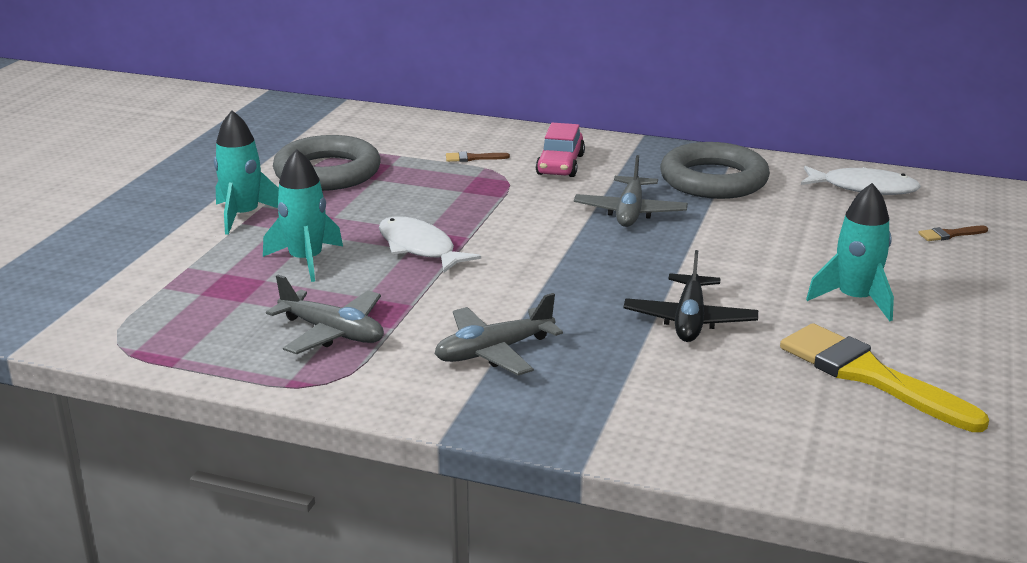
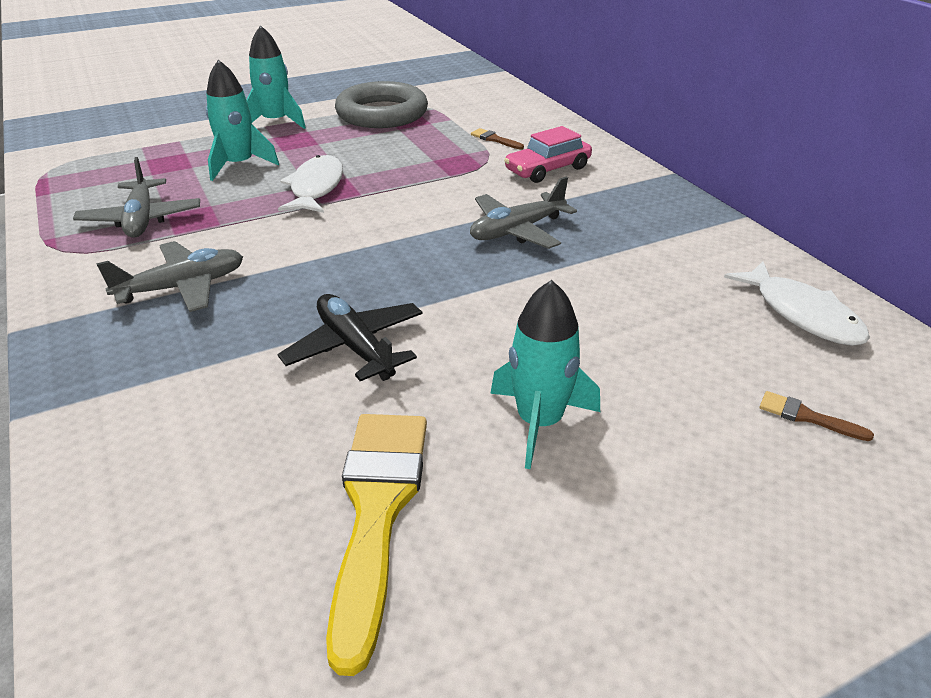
camera: 45 degrees right, 10 degrees up
grey plane [435,293,563,375] -> grey plane turned 135 degrees clockwise [96,241,243,312]
black plane [623,250,758,342] -> black plane turned 90 degrees clockwise [278,294,423,381]
grey ring [660,142,770,199] -> none

